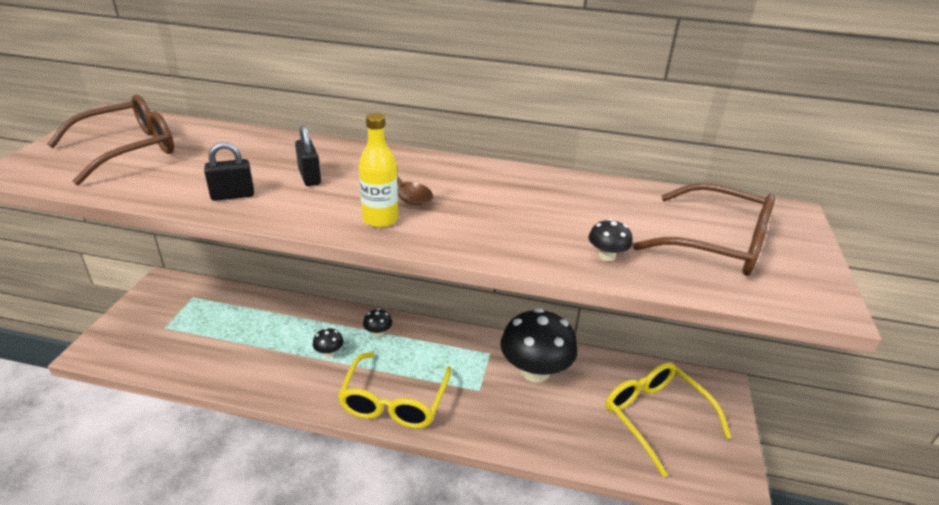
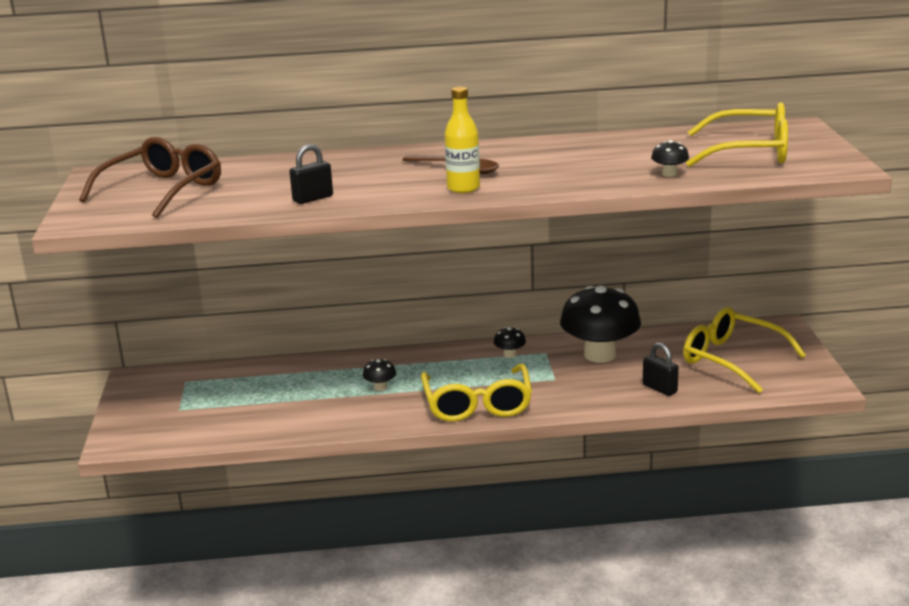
camera: 15 degrees left, 10 degrees down
black padlock [295,125,321,186] -> black padlock moved to [643,342,679,396]
black mushroom [363,309,392,337] -> black mushroom moved to [494,327,526,358]
brown glasses [633,183,775,276] -> yellow glasses [686,102,788,167]

